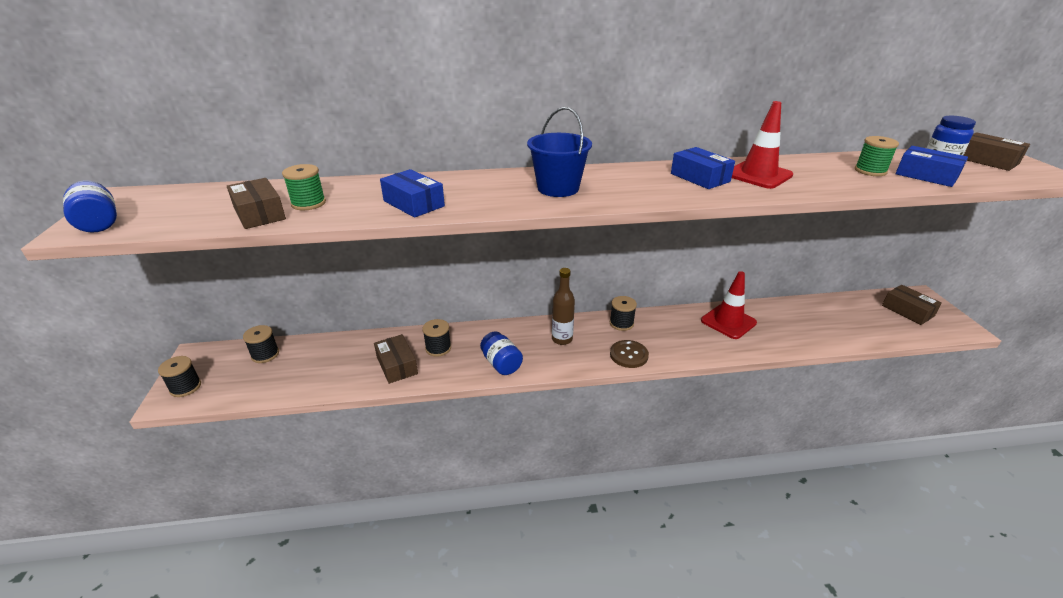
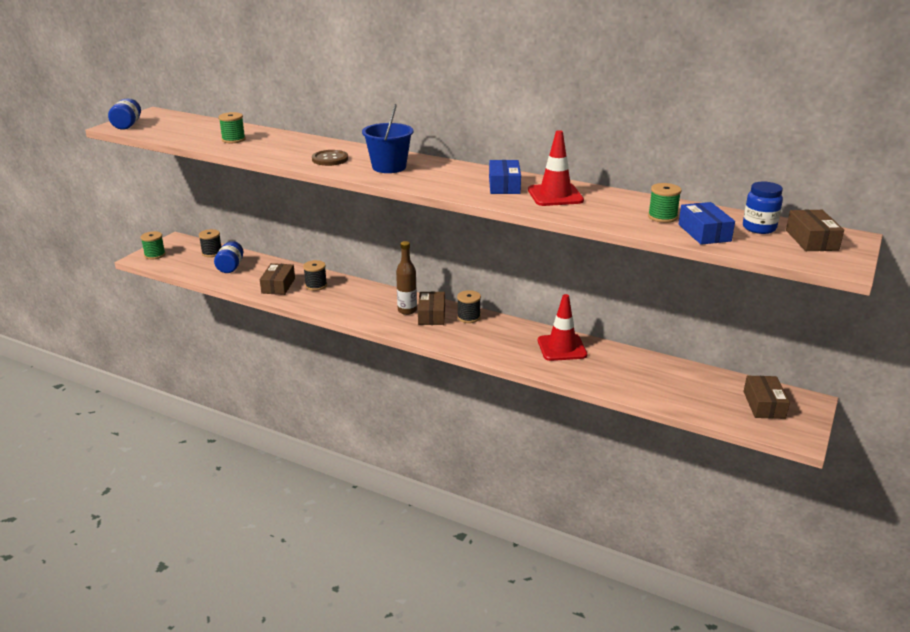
camera: 35 degrees right, 5 degrees down
black spool [158,356,201,397] -> green spool [141,231,166,259]
brown box [227,178,286,229] -> brown box moved to [418,292,445,325]
blue box [380,169,445,218] -> none
blue jar [480,331,523,375] -> blue jar moved to [214,241,243,273]
brown button [610,340,649,368] -> brown button moved to [312,150,348,166]

